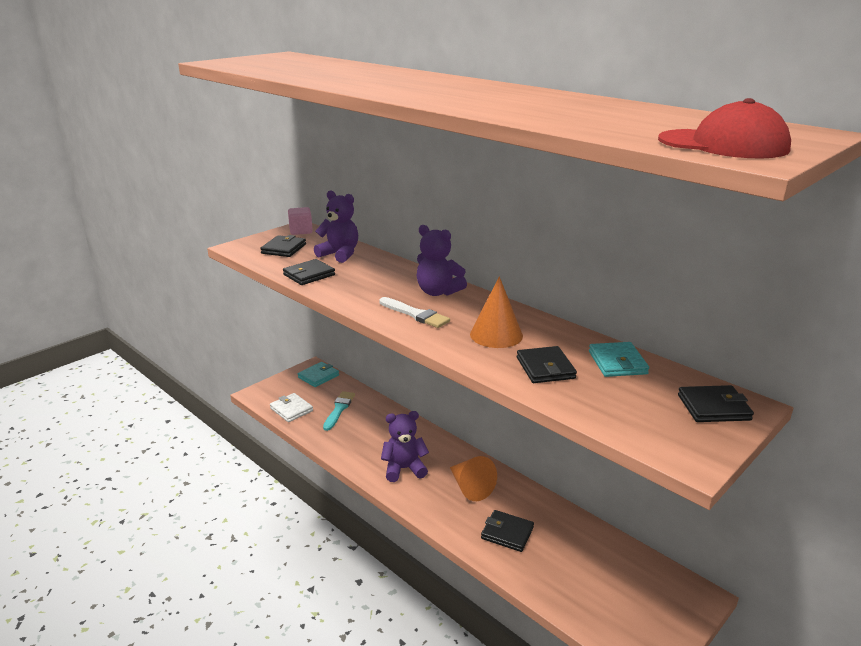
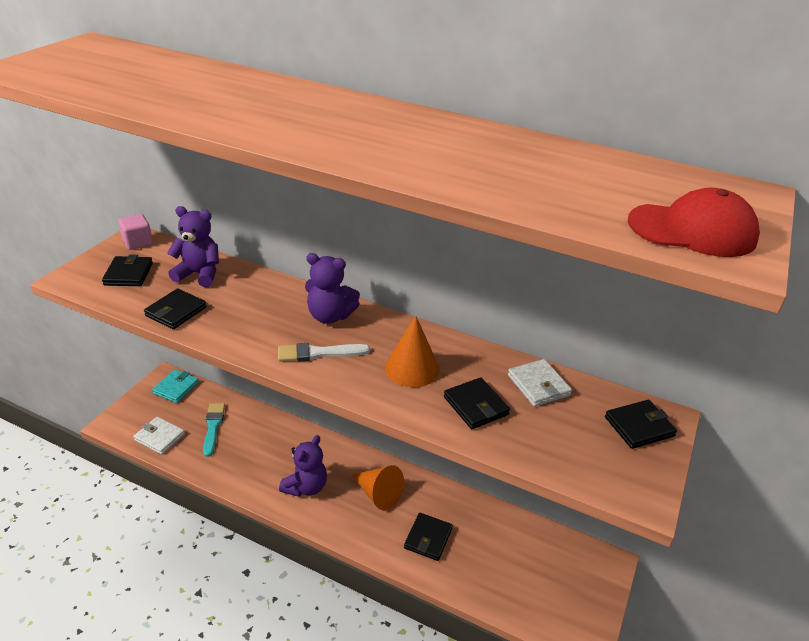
camera: 20 degrees left, 10 degrees up
white brush [379,297,450,328] -> white brush turned 150 degrees clockwise [278,343,370,362]
purple teddy bear [381,411,429,482] -> purple teddy bear turned 150 degrees clockwise [279,435,327,497]
black wallet [481,510,534,552] -> black wallet turned 75 degrees counterclockwise [404,513,453,561]
turquoise wallet [589,342,649,377] -> white wallet [508,359,572,407]

